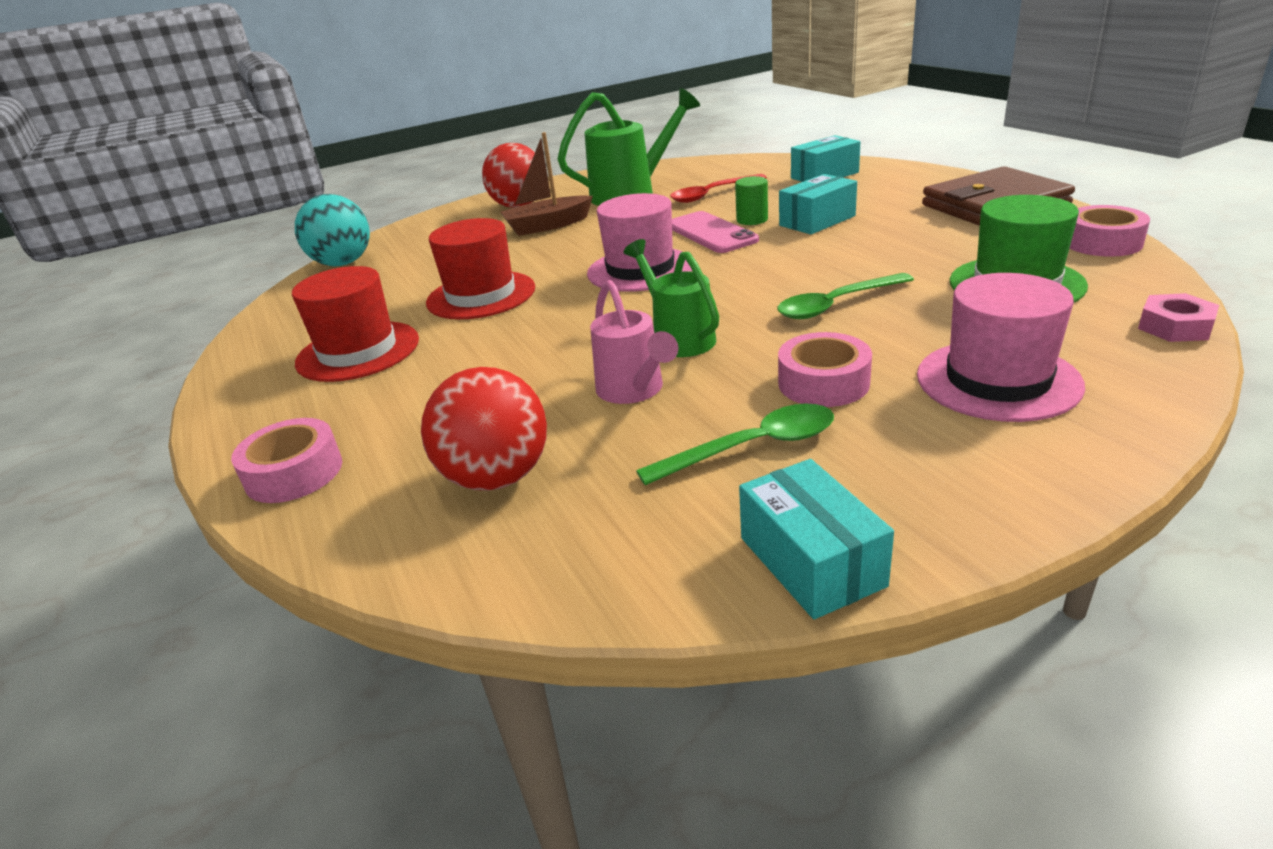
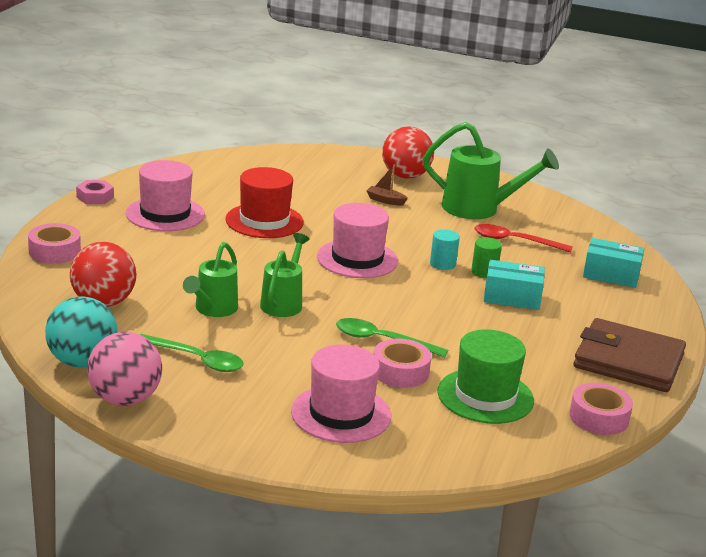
camera: 40 degrees right, 5 degrees down
red hat [292,266,419,382] -> pink hat [126,160,205,231]
turquoise ball [295,194,370,266] -> turquoise ball moved to [45,296,118,368]
brown boat [500,132,593,236] -> brown boat [366,165,408,205], size x0.56
pink watering can [590,280,678,404] -> green watering can [183,242,238,317]
pink phone [672,211,759,253] -> turquoise cylinder [430,229,460,270]
turquoise box [739,459,894,619] -> pink ball [87,332,162,406]
pink tape [778,332,872,407] -> pink tape moved to [374,338,431,388]
pink nut [1138,293,1219,342] -> pink nut moved to [76,180,114,204]

